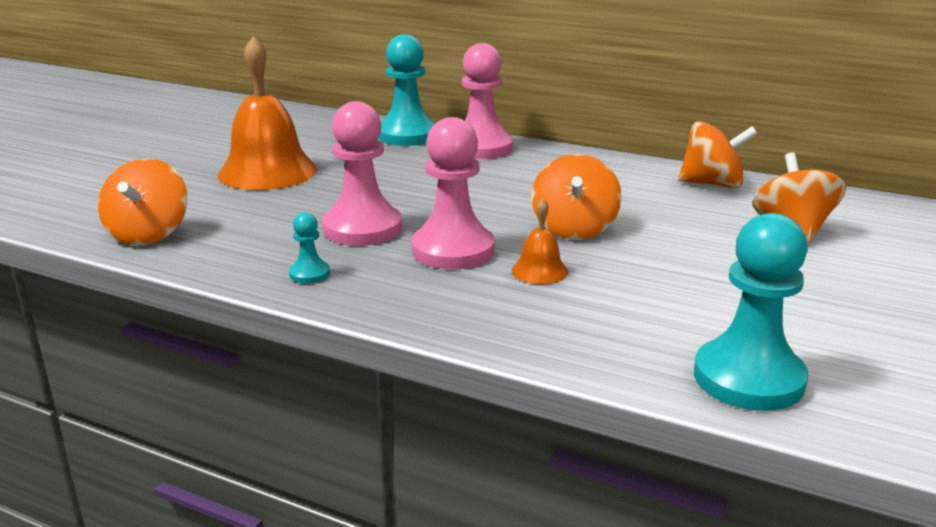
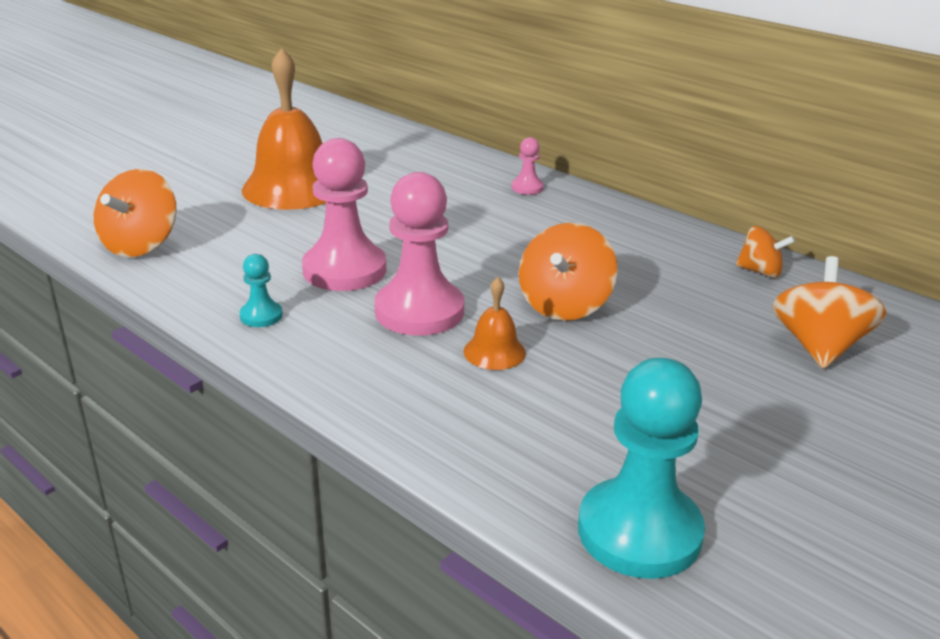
camera: 15 degrees right, 5 degrees up
turquoise pawn [378,34,435,146] -> none
pink pawn [462,43,513,159] -> pink pawn [512,137,544,195], size x0.46
orange spinning top [678,121,758,189] -> orange spinning top [736,226,795,278], size x0.61

